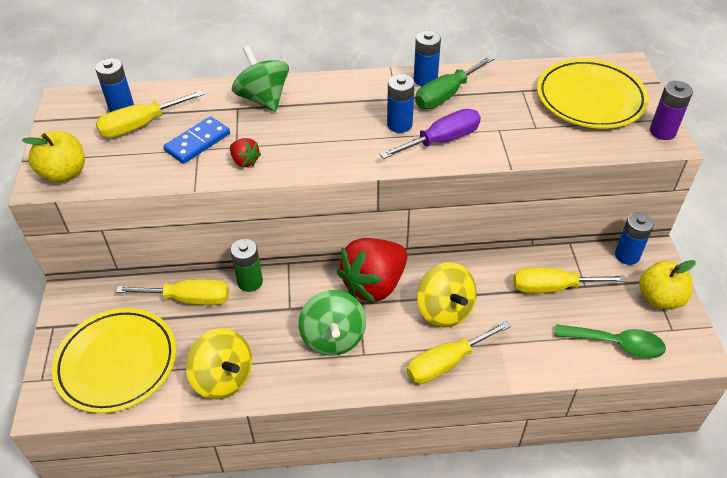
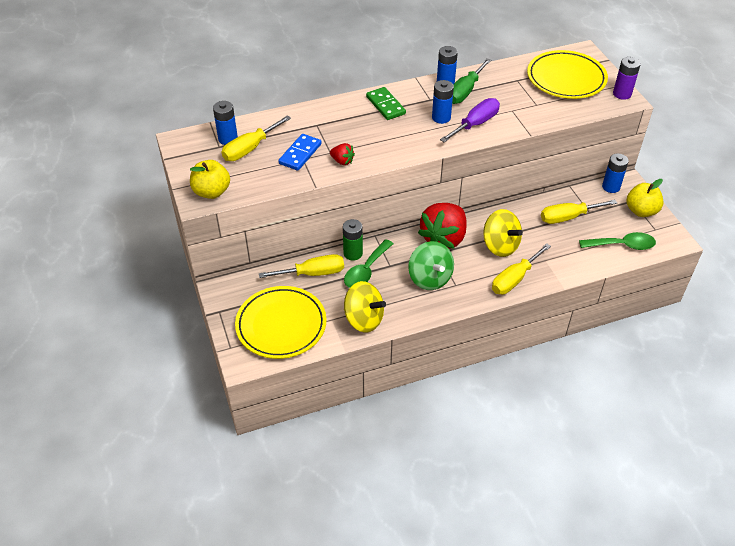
camera: 15 degrees left, 0 degrees up
green spinning top [232,46,289,112] -> none
none -> green spoon [344,239,393,288]
none -> green domino [366,87,406,120]

